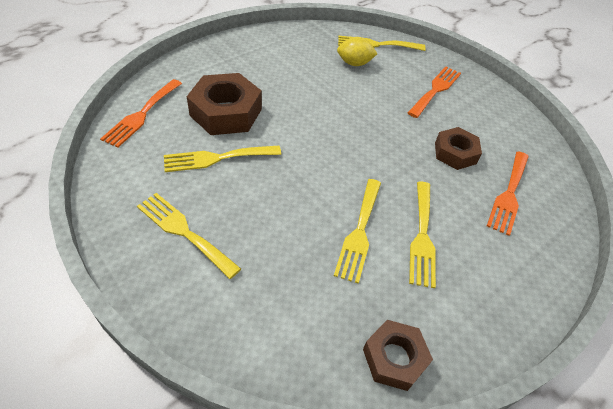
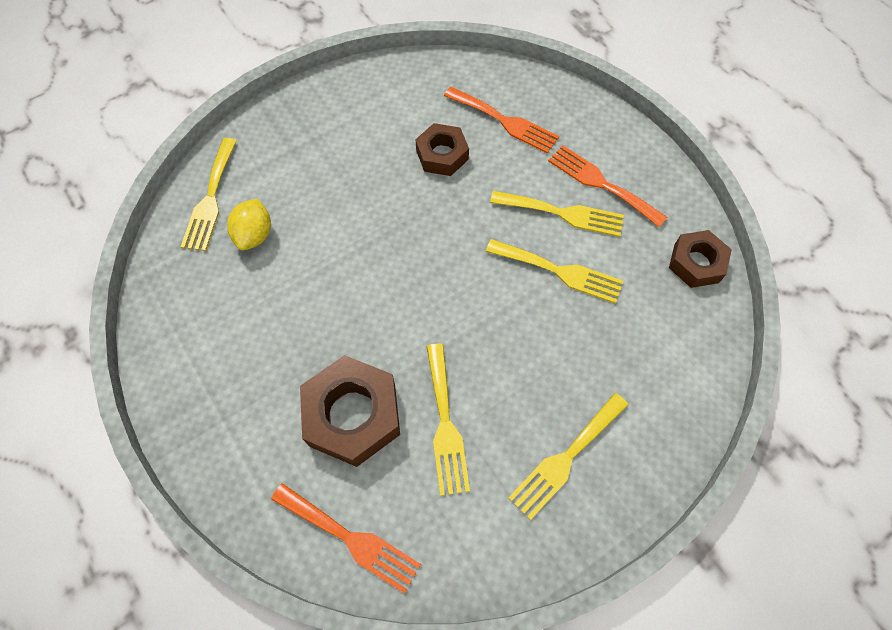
camera: 80 degrees left, 15 degrees up
orange fork [408,66,461,118] -> orange fork moved to [548,145,668,227]

